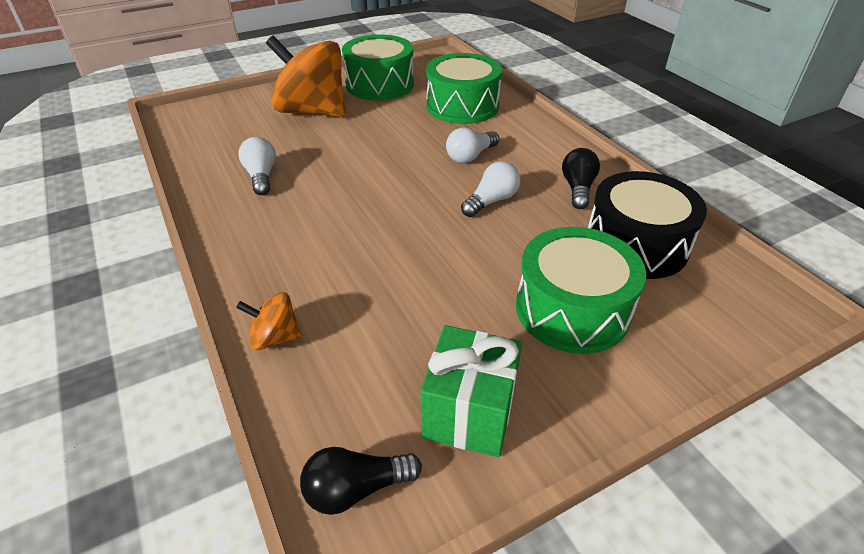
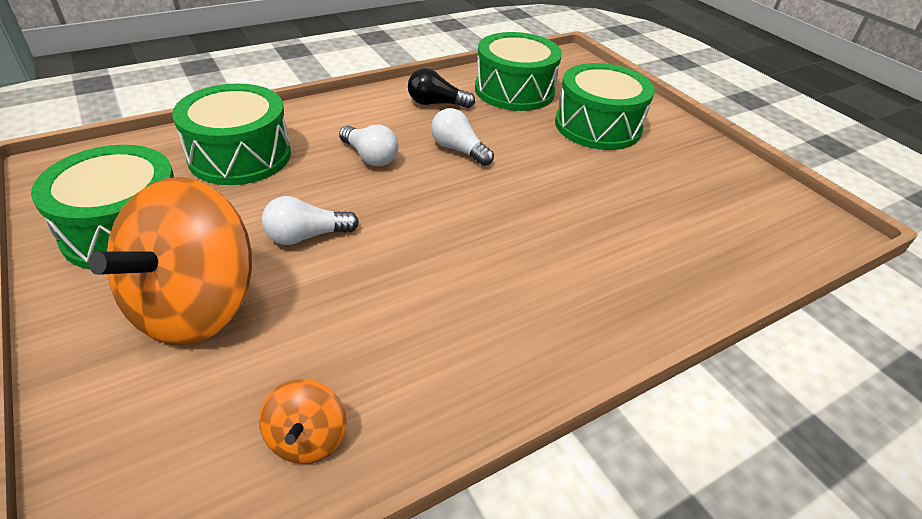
camera: 95 degrees left, 0 degrees up
orange spinning top [236,292,302,350] -> orange spinning top moved to [259,379,346,464]
white light bulb [238,137,276,195] -> white light bulb moved to [262,196,359,245]
black light bulb [300,447,422,515] -> none
green gift [420,325,522,457] -> none
black drum [588,171,707,279] -> green drum [475,32,562,111]

